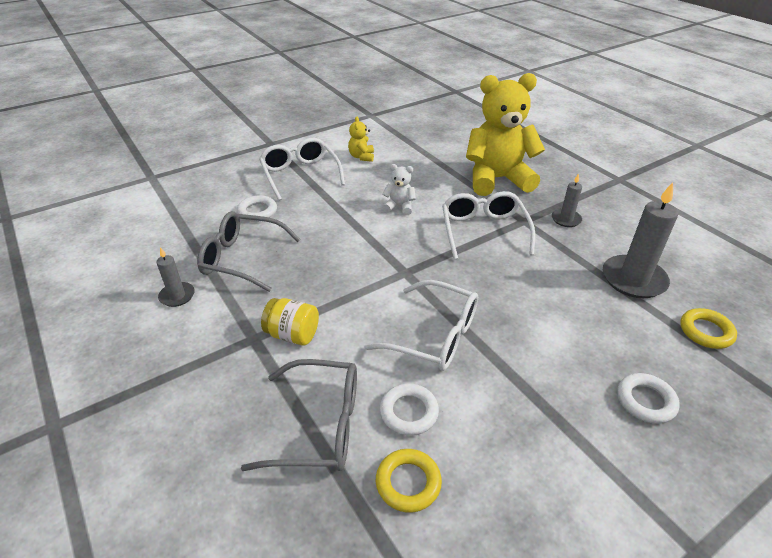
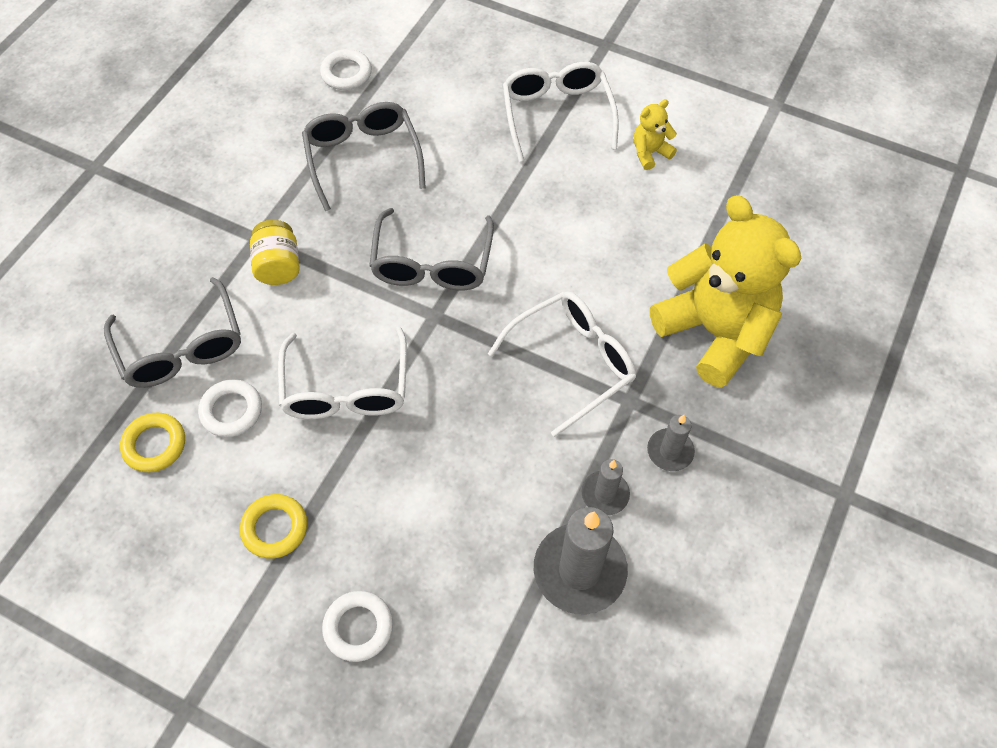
camera: 60 degrees right, 20 degrees up
grey candle [156,247,195,307] -> grey candle moved to [582,459,630,515]
white ring [237,195,277,222] -> white ring moved to [320,49,372,90]
white glasses [259,138,345,201] -> white glasses turned 45 degrees counterclockwise [503,62,619,162]
white teddy bear [382,164,416,215] -> none
yellow ring [680,308,737,349] -> yellow ring moved to [240,494,307,559]
none -> grey glasses [369,208,494,290]

